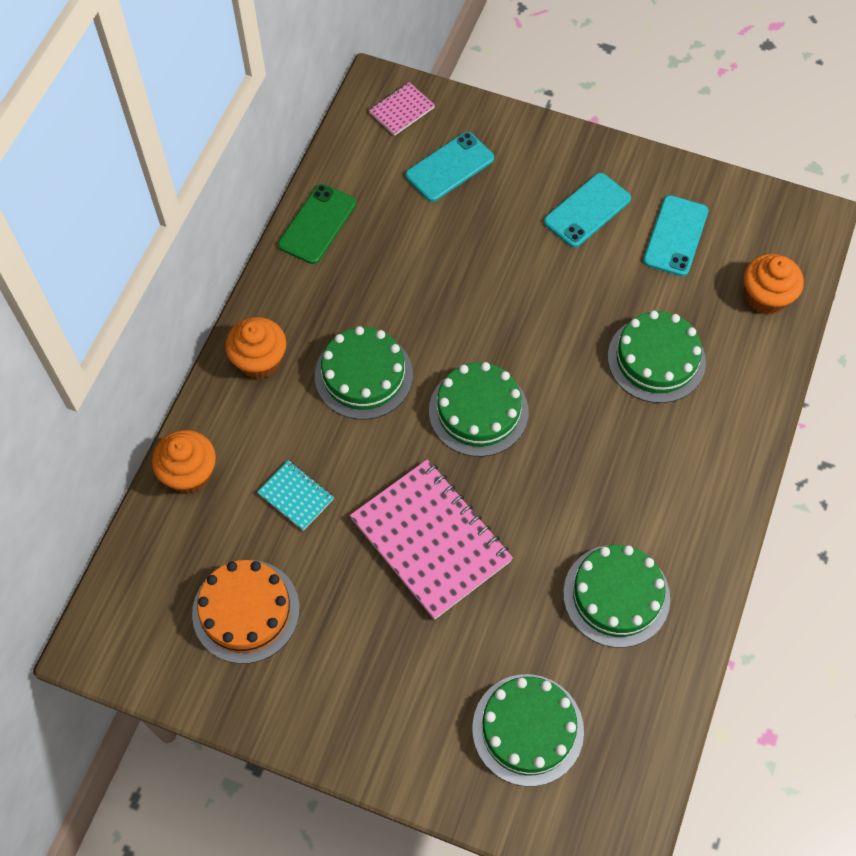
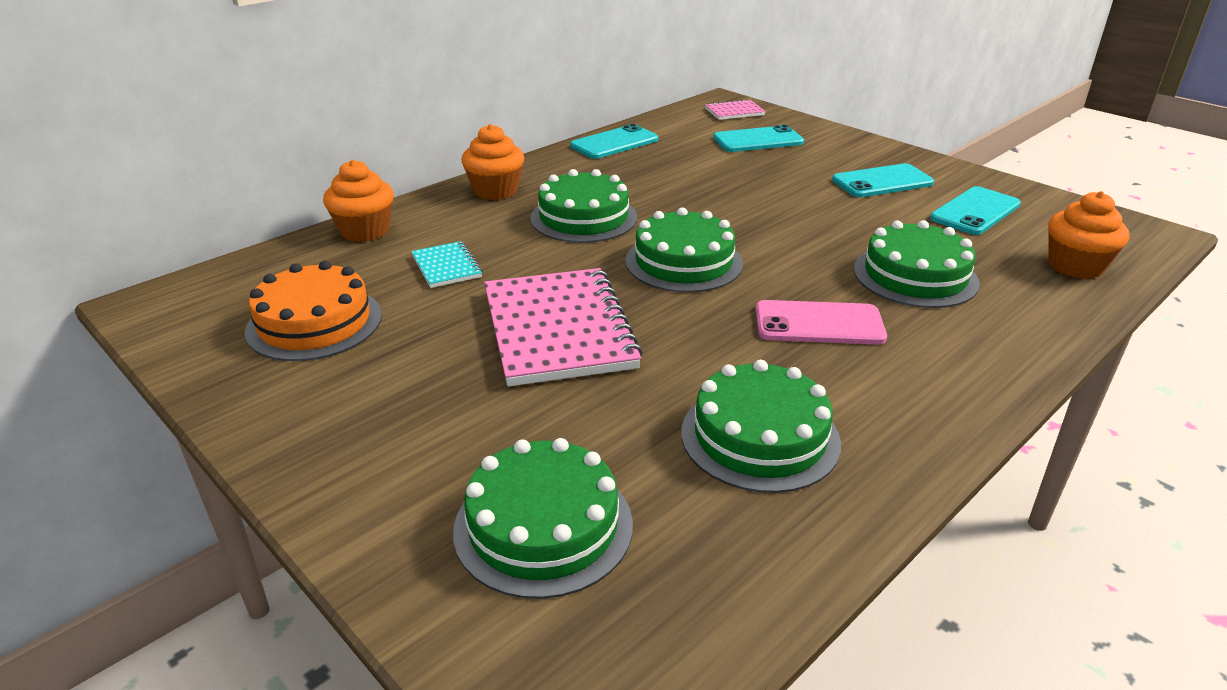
camera: 25 degrees right, 30 degrees down
green phone [278,184,356,264] -> turquoise phone [570,124,658,159]
none -> pink phone [756,300,887,345]

